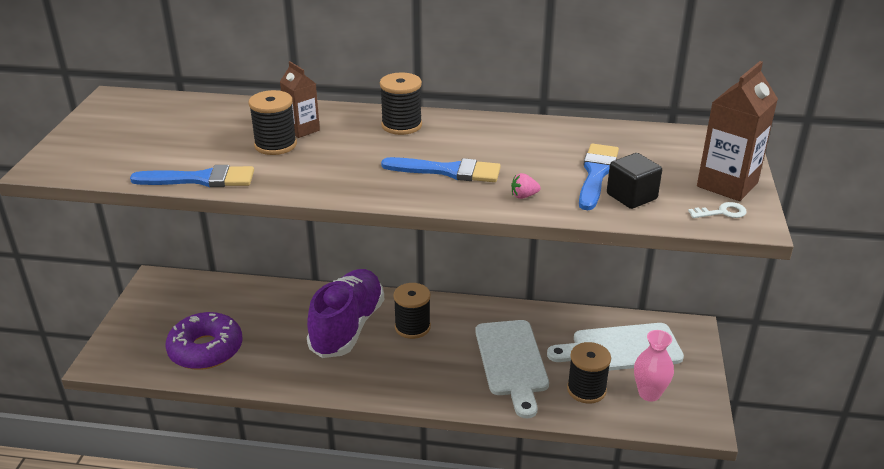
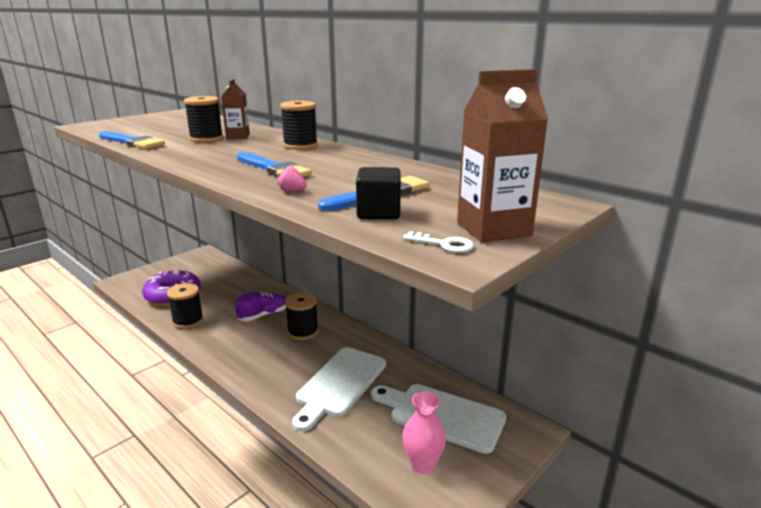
camera: 35 degrees right, 10 degrees down
purple shoe [307,269,384,358] -> purple shoe [235,292,286,321], size x0.54
black spool [567,342,611,404] -> black spool moved to [167,283,204,329]

